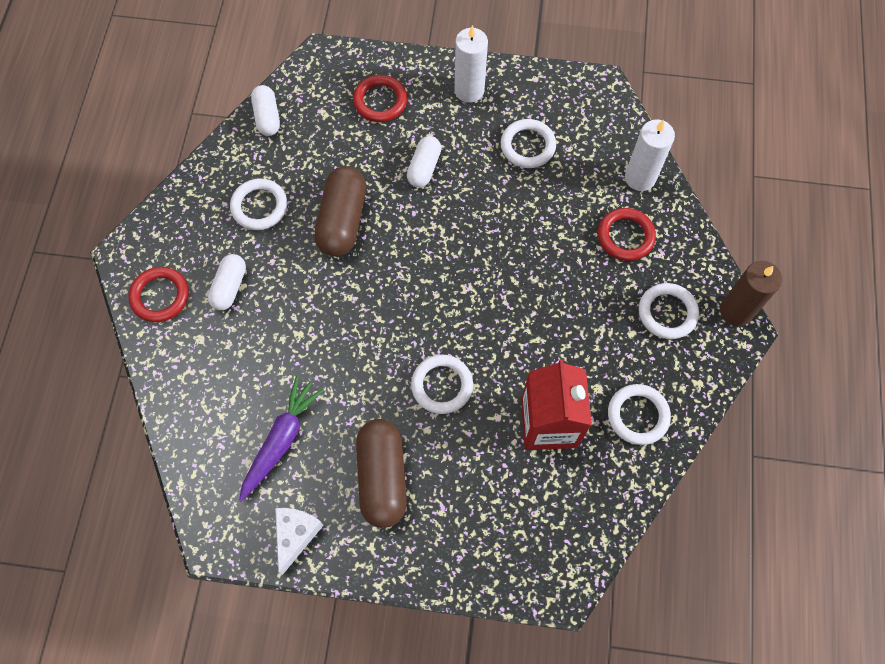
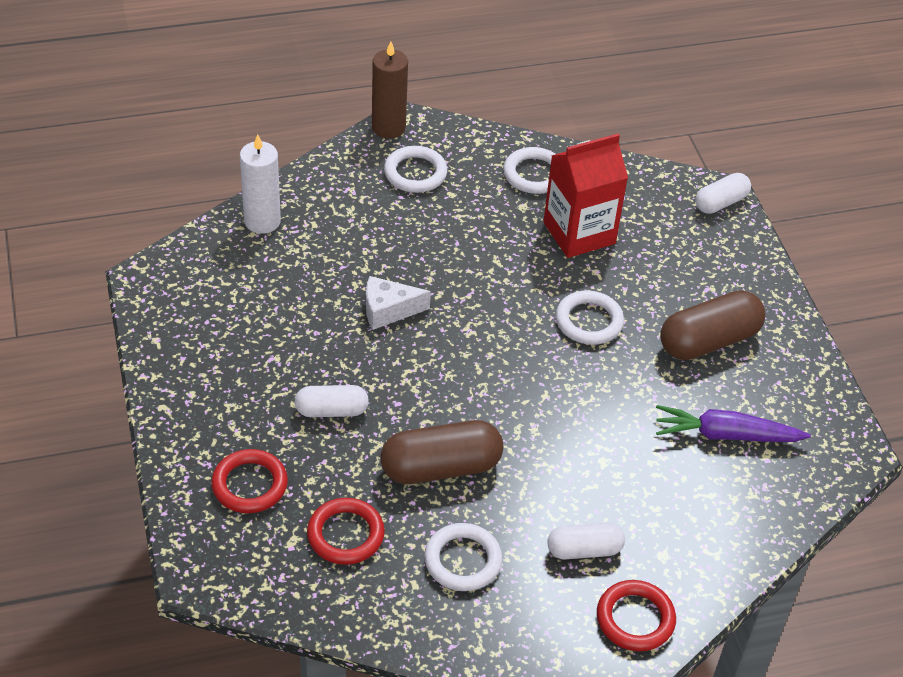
camera: 115 degrees left, 20 degrees down
white capsule [251,85,280,136] -> white capsule moved to [696,173,751,214]
white cheese [275,508,324,575] -> white cheese moved to [366,276,431,330]
white candle [455,25,488,103] -> none
white ring [501,119,556,168] -> none
red ring [598,208,656,261] -> red ring moved to [307,498,385,565]

